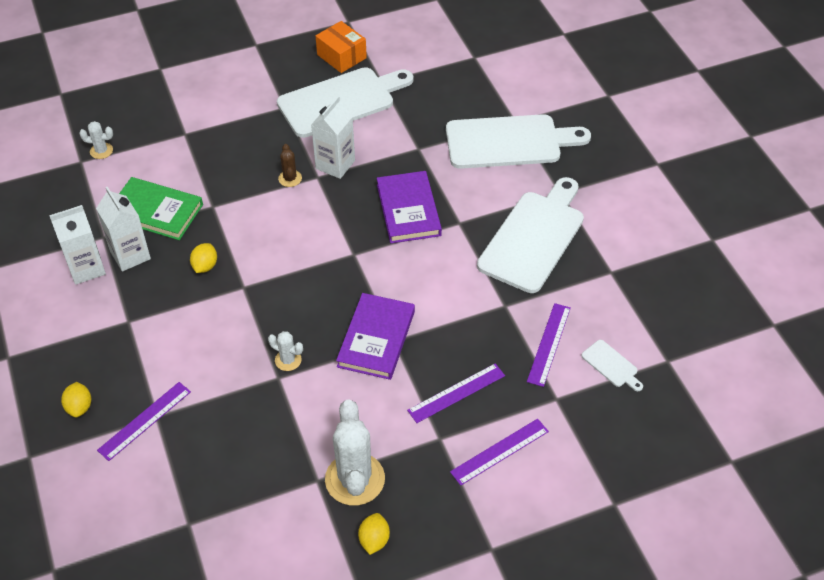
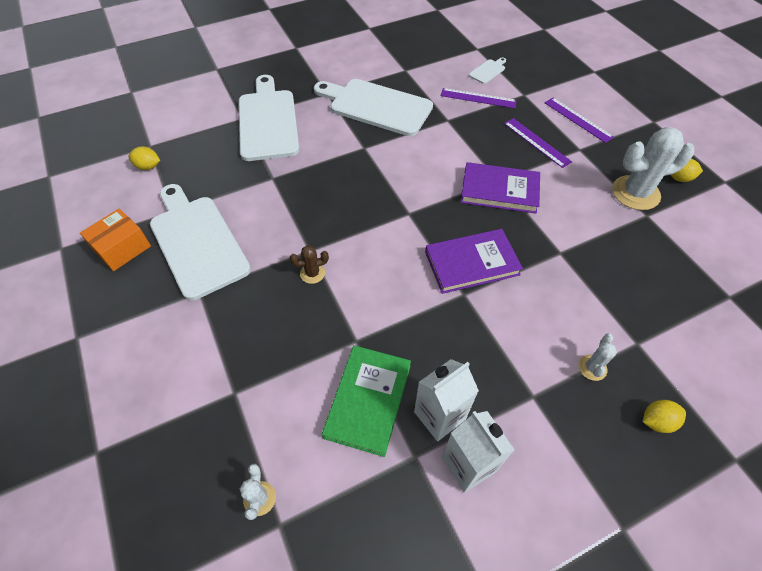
camera: 95 degrees left, 5 degrees up
purple ruler [97,382,191,461] -> none
yellow lemon [190,243,217,273] -> yellow lemon moved to [128,147,160,170]
white cactus [268,331,303,371] -> white cactus moved to [578,333,617,381]
white carton [311,96,355,179] -> none
purple book [377,171,442,243] -> purple book moved to [425,229,523,294]

